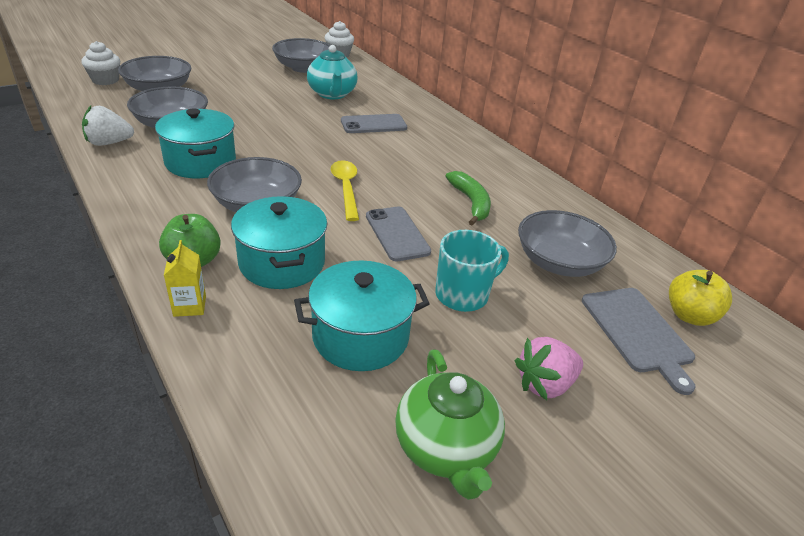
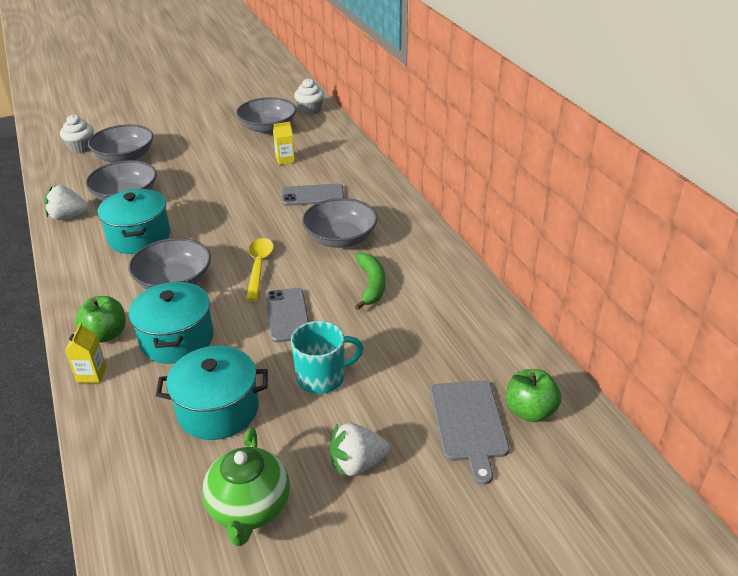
camera: 15 degrees right, 0 degrees up
turquoise teapot [307,45,358,99] -> yellow carton [273,122,295,165]
pink strawberry [515,337,583,400] -> white strawberry [330,423,390,477]
grey bowl [518,210,617,277] -> grey bowl moved to [302,198,378,248]
yellow apple [669,270,732,326] -> green apple [506,369,561,422]

